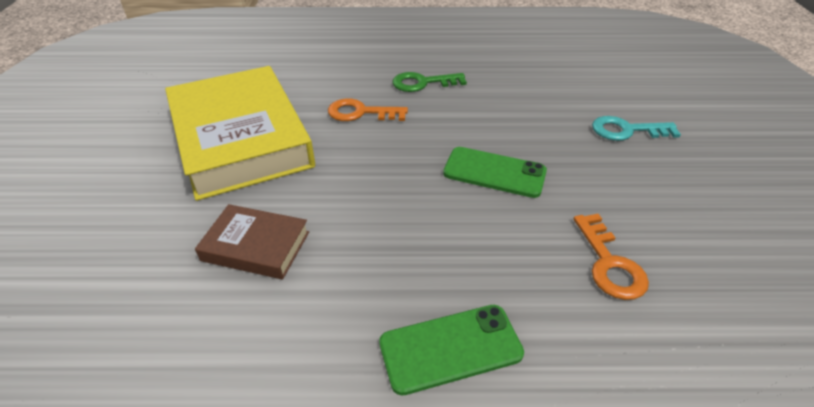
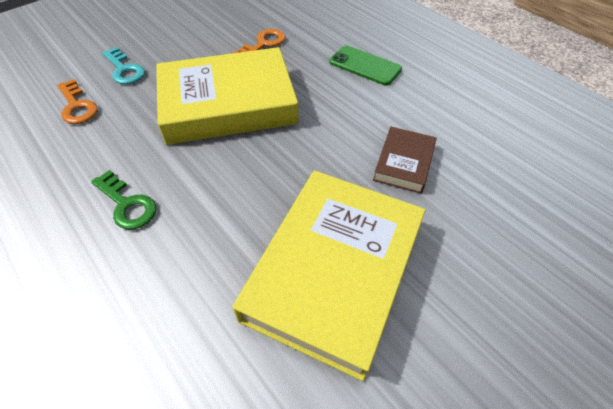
camera: 130 degrees left, 10 degrees up
brown book [195,204,309,279] -> brown book turned 45 degrees clockwise [373,127,436,194]
orange key [328,98,408,121] -> orange key moved to [57,79,97,124]
green phone [443,147,547,198] -> yellow book [156,47,299,145]

